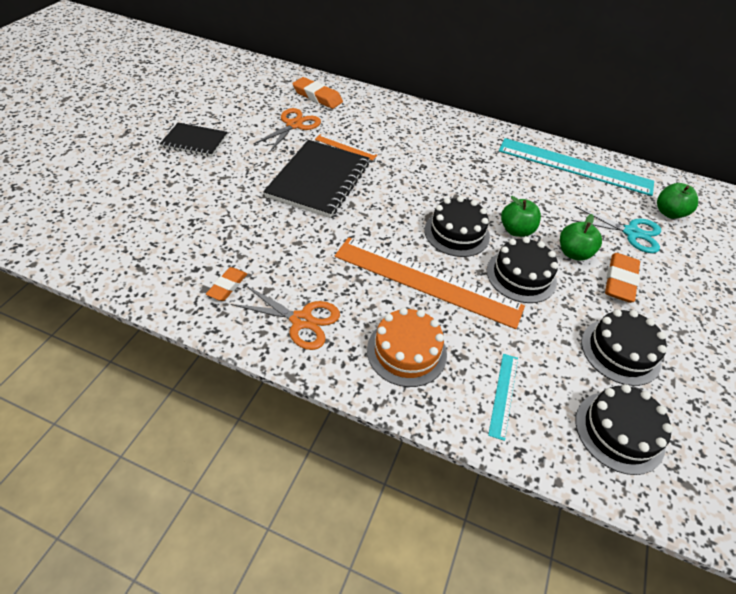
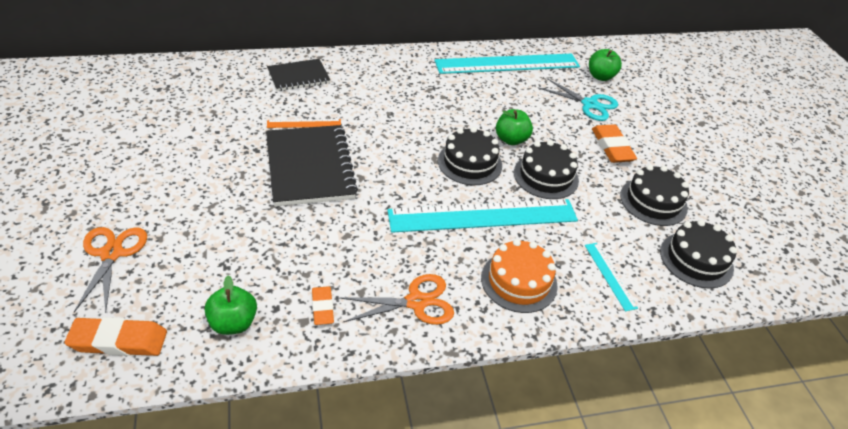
camera: 35 degrees left, 5 degrees down
black notebook [160,123,228,157] -> black notebook moved to [267,59,330,91]
orange scissors [254,108,321,152] -> orange scissors moved to [74,227,147,313]
orange eraser [292,77,343,109] -> orange eraser moved to [65,317,167,356]
orange ruler [335,237,525,329] -> turquoise ruler [387,199,578,233]
green apple [560,214,602,261] -> green apple moved to [205,275,257,335]
turquoise scissors [571,206,661,253] -> turquoise scissors turned 45 degrees clockwise [538,78,618,121]

